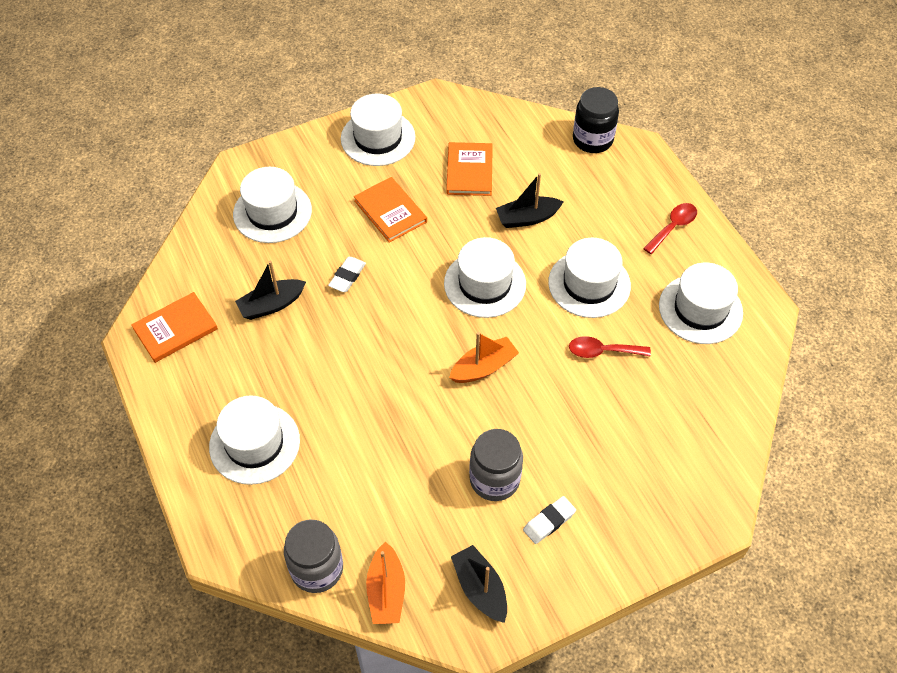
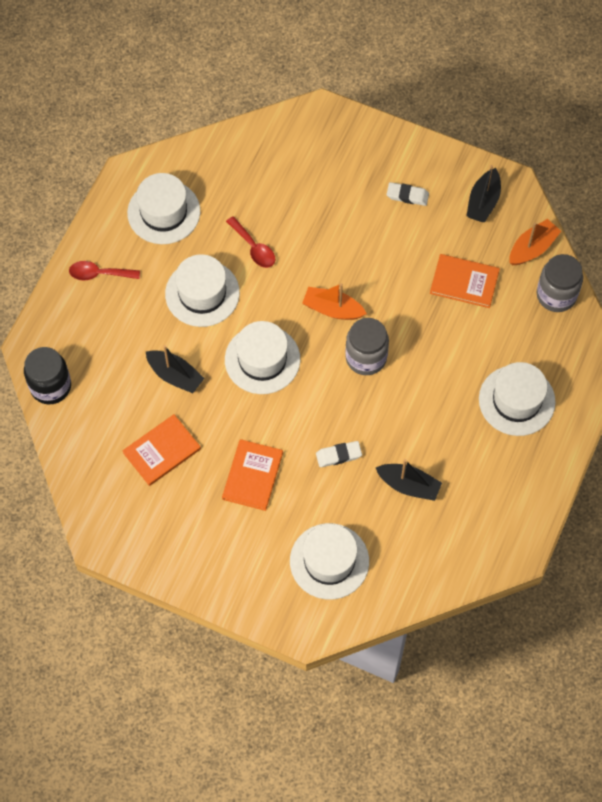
camera: 130 degrees left, 10 degrees up
orange book [131,292,218,363] -> orange book moved to [430,254,500,308]
white hat [341,94,416,166] -> none
grey jar [469,429,523,501] -> grey jar moved to [345,318,389,375]

